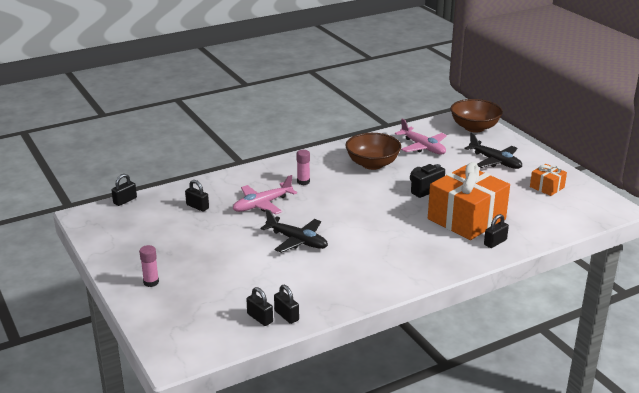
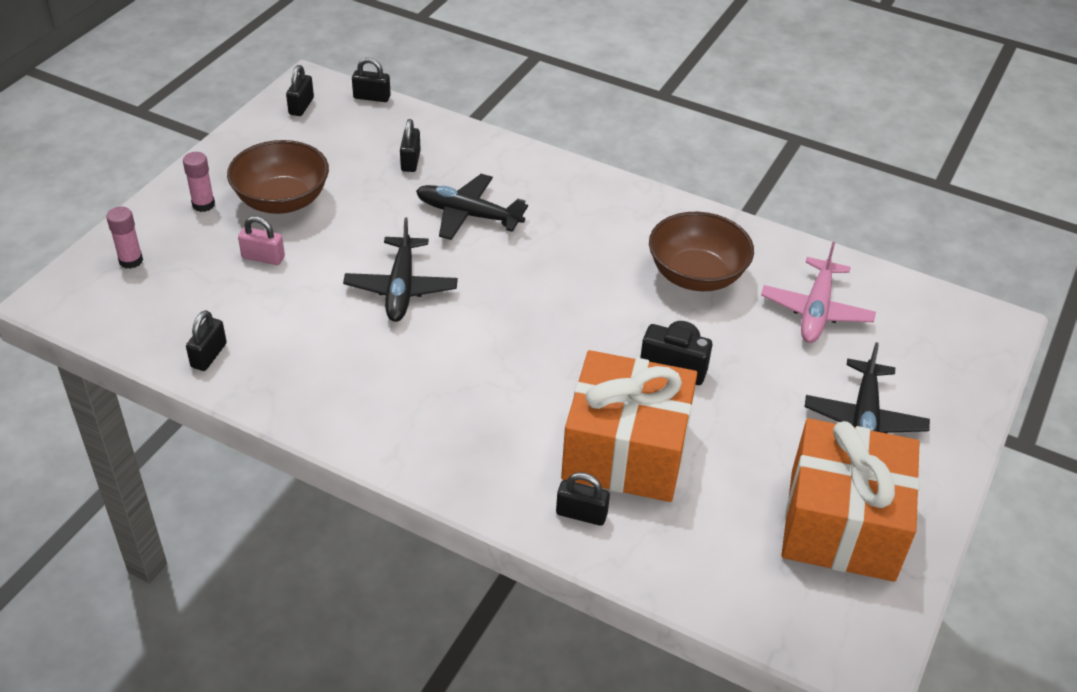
camera: 55 degrees right, 15 degrees up
pink plane [233,175,297,214] -> black plane [416,174,528,240]
black padlock [246,287,273,326] -> black padlock moved to [286,65,314,116]
pink glue stick [296,150,310,185] -> pink glue stick moved to [106,207,143,269]
brown bowl [450,99,503,133] -> brown bowl moved to [227,140,329,214]
orange gift [530,164,567,196] -> orange gift [781,418,920,582], size x2.14
none -> pink padlock [238,216,285,265]

